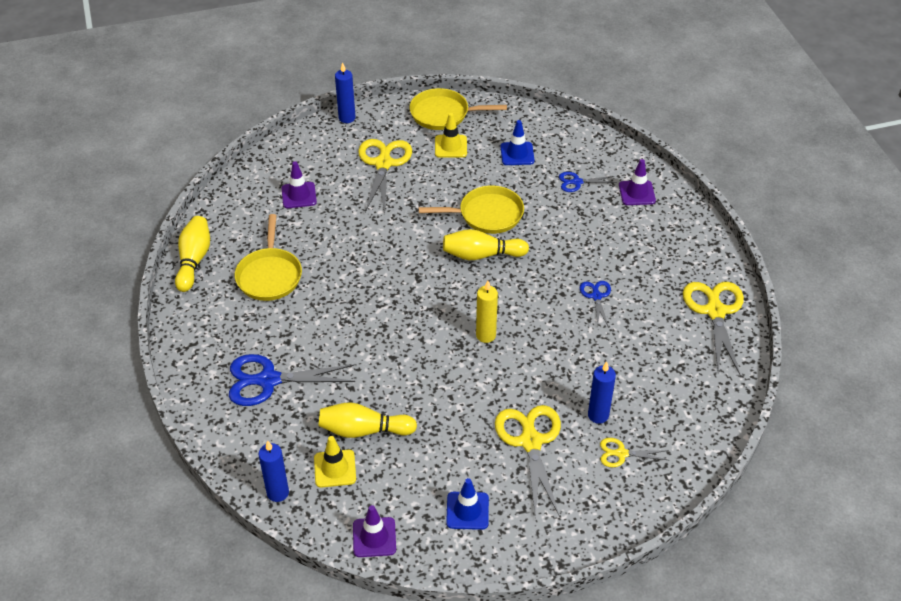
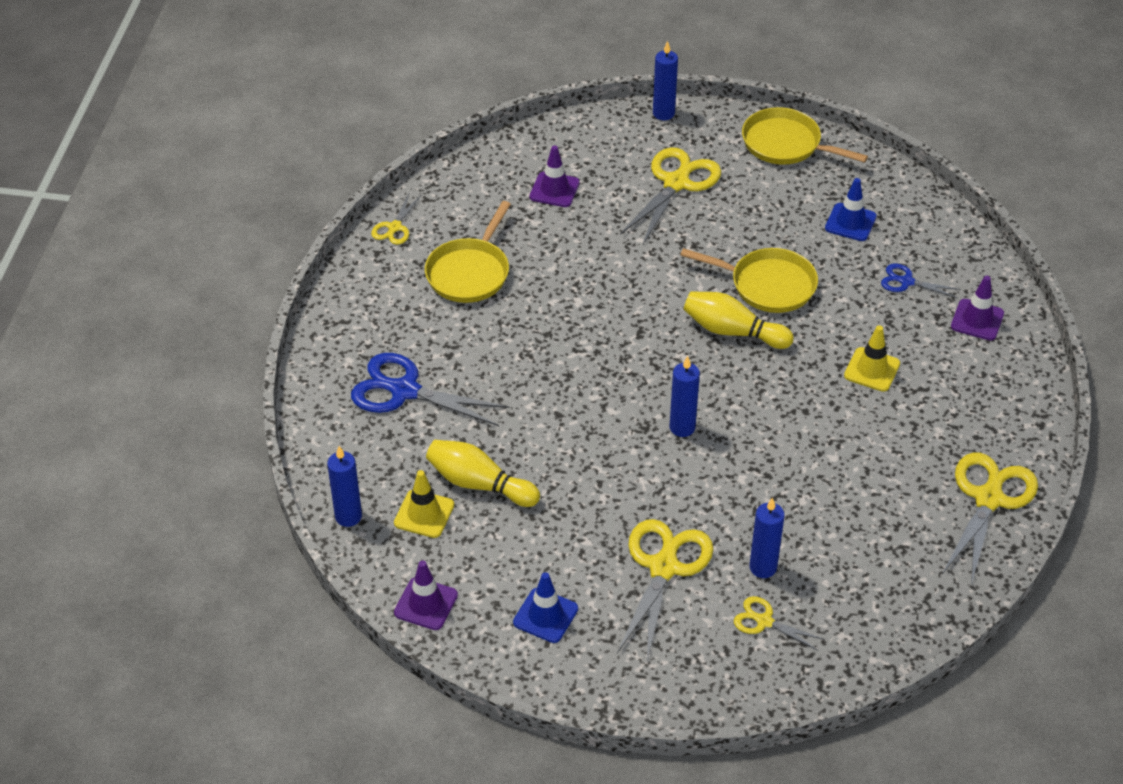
camera: 25 degrees right, 0 degrees up
yellow bowling pin [175,216,210,292] -> yellow scissors [371,194,421,245]
yellow traffic cone [435,113,467,158] -> yellow traffic cone moved to [844,325,900,392]
yellow candle [476,281,498,343] -> blue candle [670,356,700,437]
blue scissors [580,281,611,327] -> none

